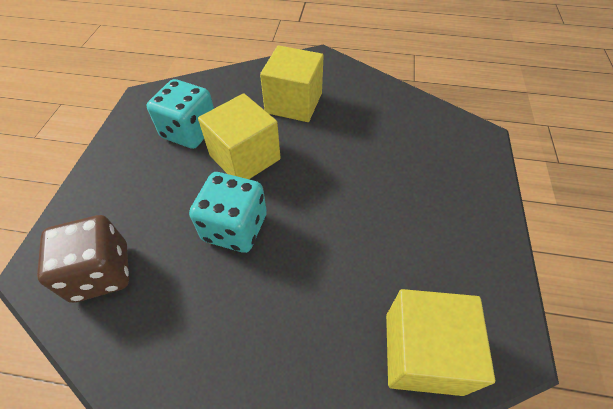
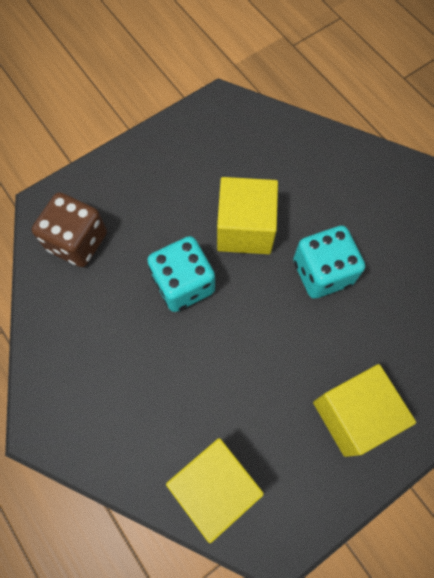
camera: 45 degrees right, 15 degrees up
turquoise dice [147,79,214,149] -> turquoise dice moved to [293,226,365,299]
yellow cube [260,45,324,122] -> yellow cube moved to [313,364,416,457]

